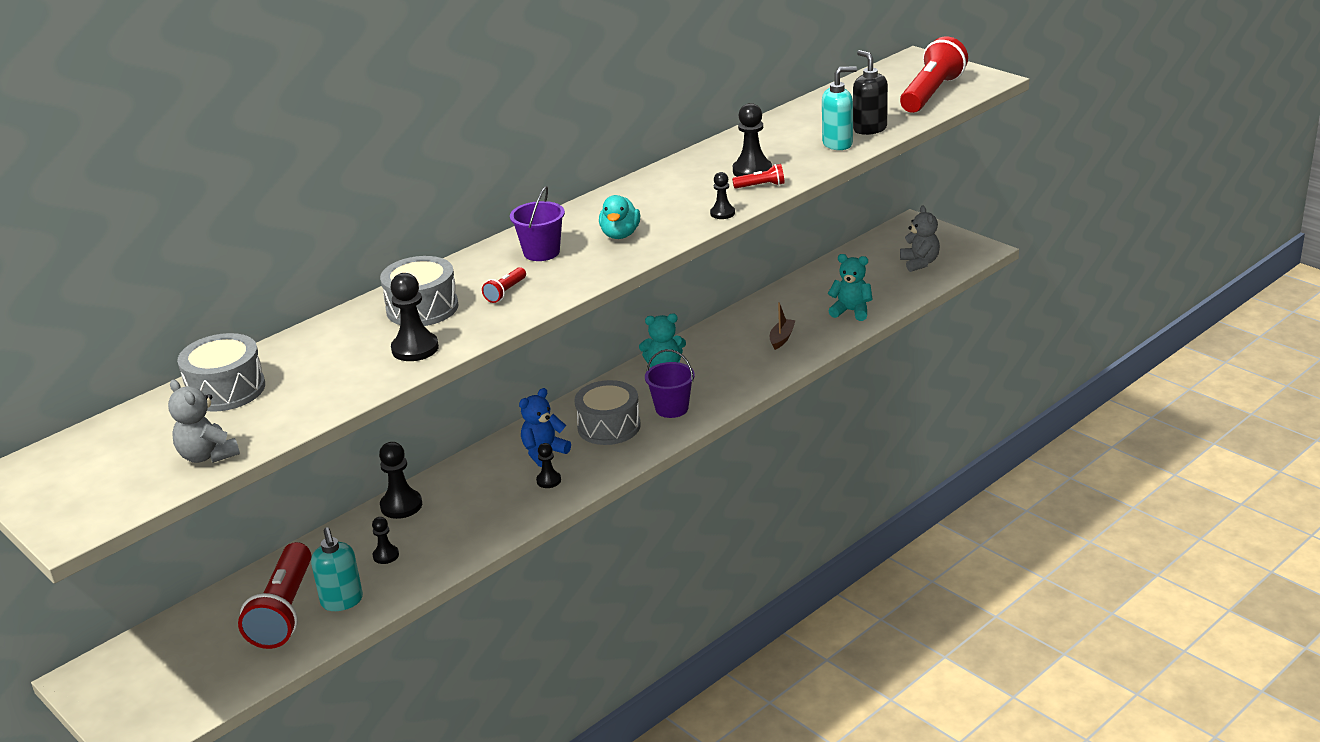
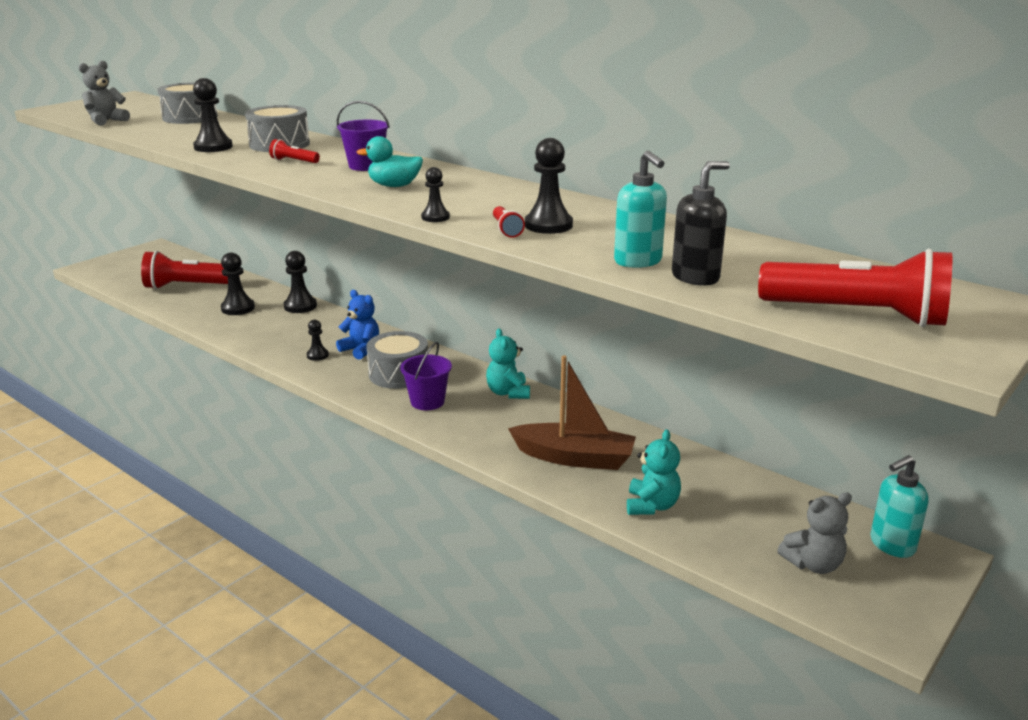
camera: 80 degrees right, 5 degrees down
turquoise soap dispenser [311,527,363,611] -> turquoise soap dispenser moved to [870,455,929,558]
black pawn [372,517,399,564] -> black pawn [221,252,255,315], size x1.67
brown boat [770,302,796,350] -> brown boat [508,355,636,470], size x2.10

